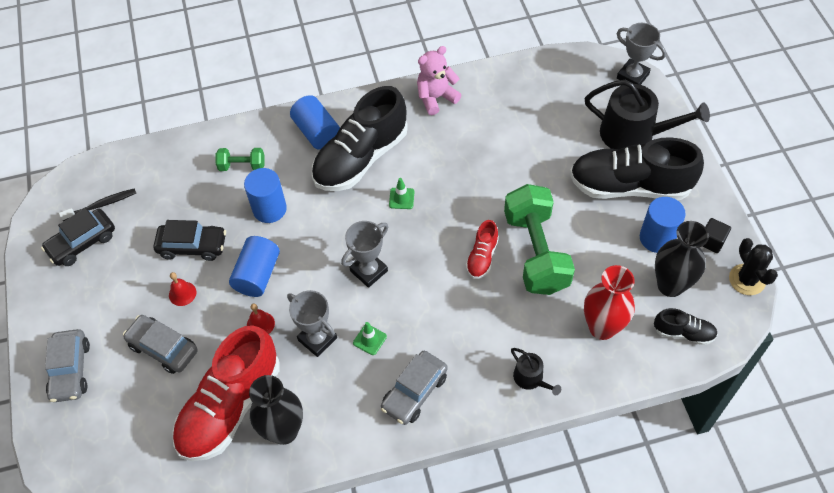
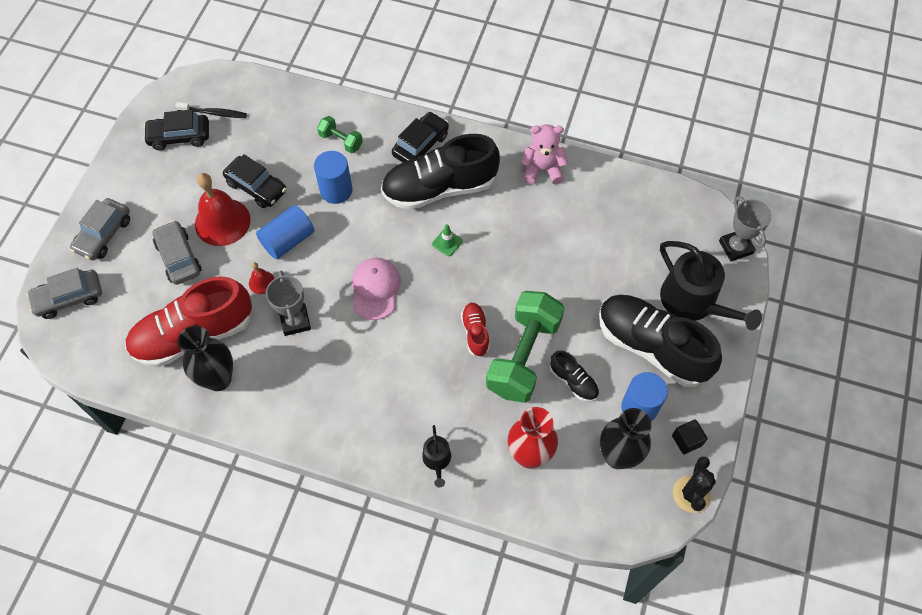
camera: 30 degrees right, 5 degrees up
red bell [169,272,196,306] -> red bell [195,173,250,246], size x2.17
blue cylinder [290,95,340,150] -> black car [392,112,449,162]
grey trophy [341,221,388,288] -> pink cap [352,258,401,320]
green traffic cone [353,322,387,355] -> none
grey car [381,351,448,425] -> grey car moved to [27,268,102,319]
red shoe [466,220,499,279] -> red shoe turned 120 degrees clockwise [461,303,490,357]
black shoe [654,308,718,345] -> black shoe moved to [550,350,599,402]

